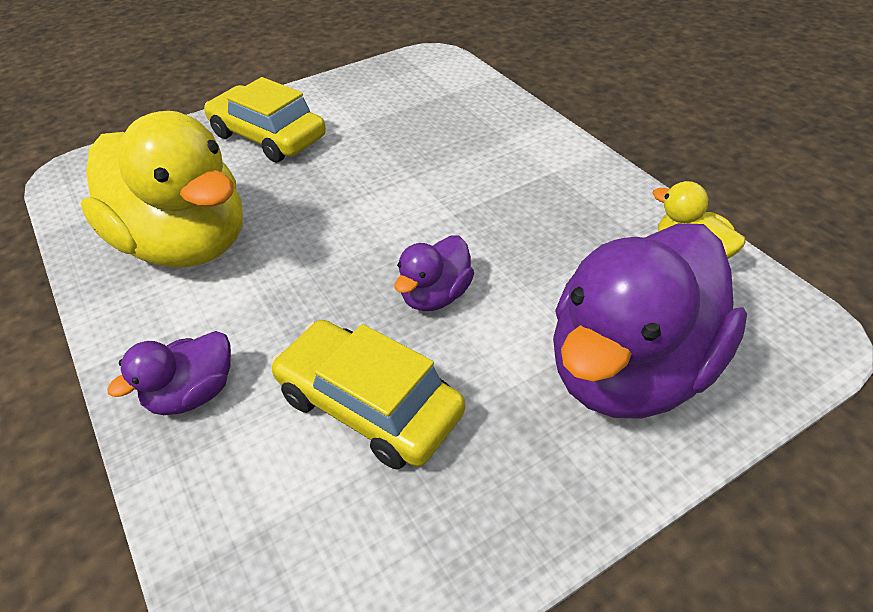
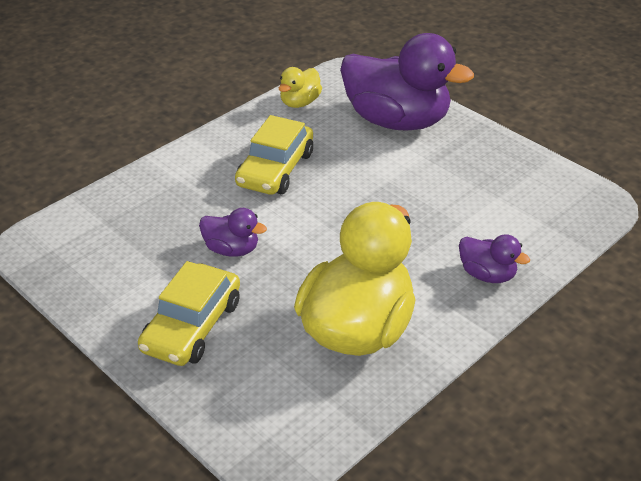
camera: 105 degrees left, 5 degrees down
yellow car [271,320,465,469] -> yellow car moved to [235,115,313,195]
purple duck [394,236,474,311] -> purple duck moved to [199,208,267,257]

